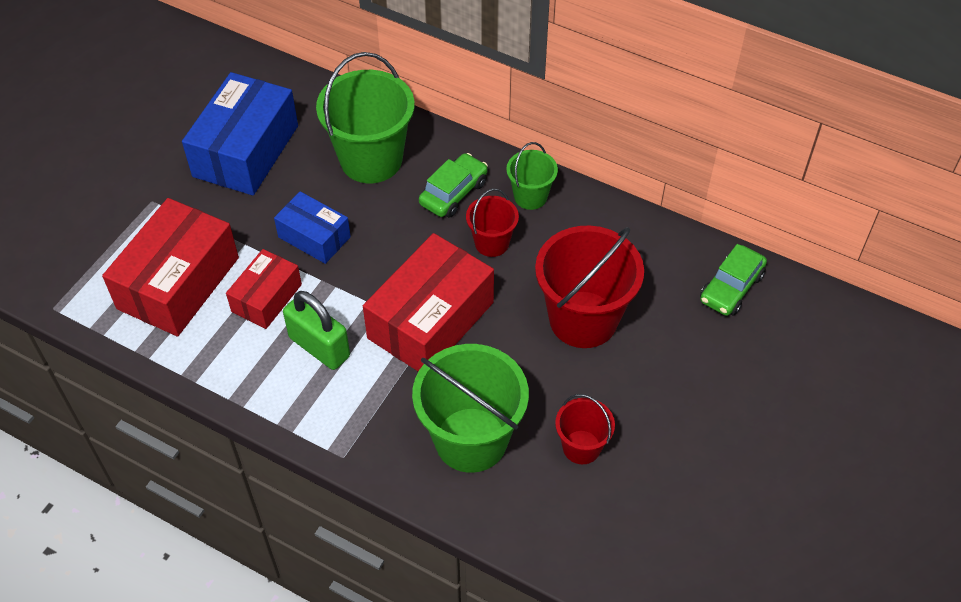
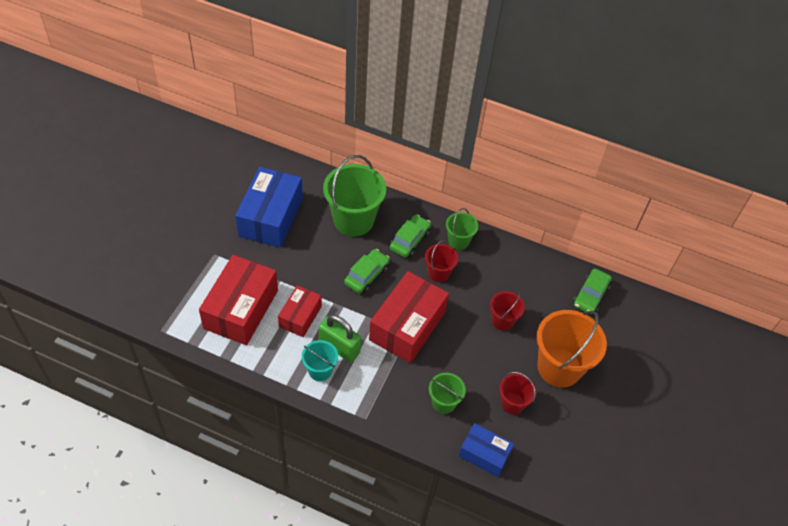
camera: 10 degrees left, 0 degrees up
blue box [274,191,351,264] -> blue box moved to [459,423,514,477]
green bucket [412,344,529,473] -> green bucket [429,373,466,414], size x0.52
red bucket [535,226,644,348] -> red bucket [490,291,525,331], size x0.52
none -> turquoise bucket [302,340,338,381]
none -> green car [344,249,390,293]
none -> orange bucket [537,310,607,388]

